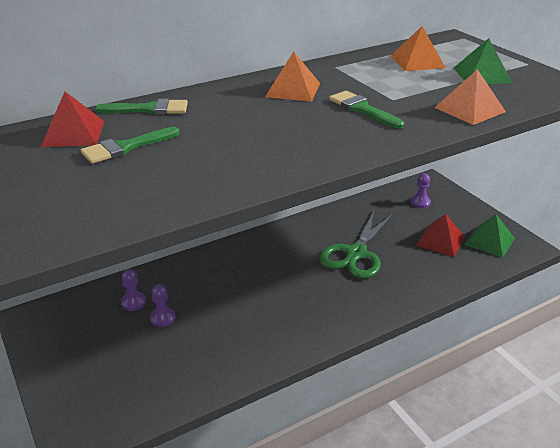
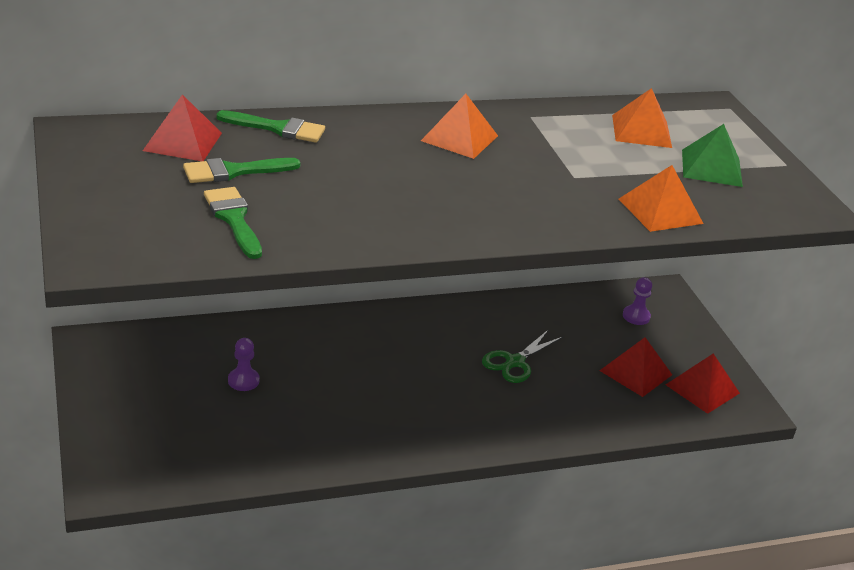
camera: 10 degrees right, 0 degrees up
purple pawn [121,269,146,311] -> none
green scissors [319,211,394,279] -> green scissors [482,329,563,383], size x0.63
green brush [329,91,404,129] -> green brush moved to [204,187,262,259]
green pyramid [464,214,515,258] -> red pyramid [666,354,740,414]

